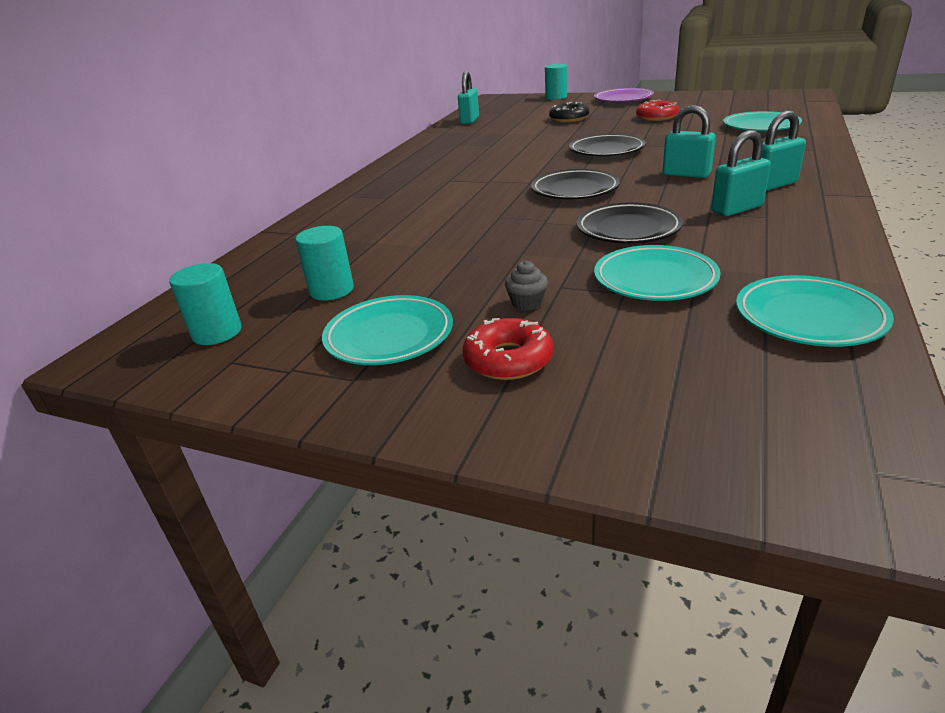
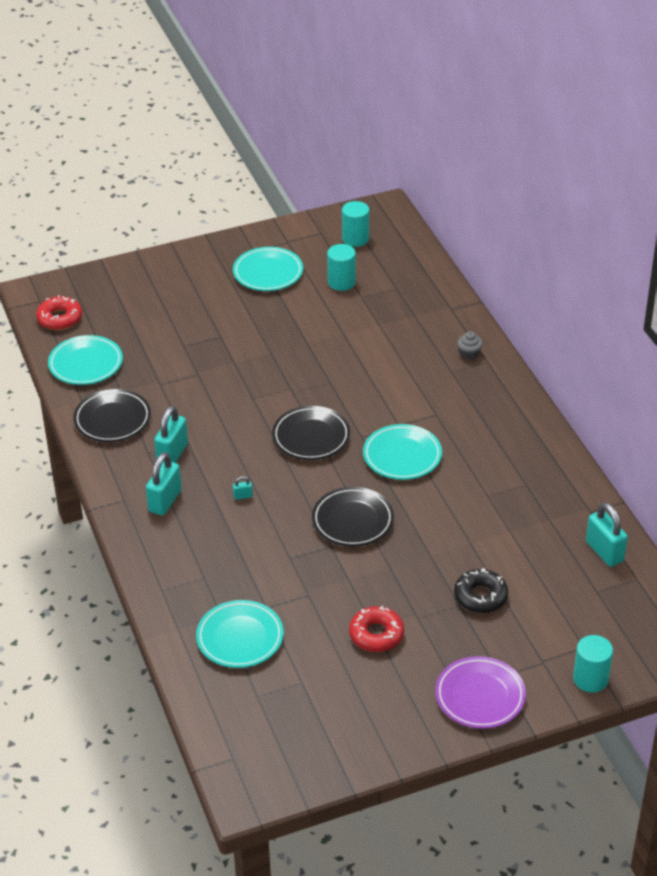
camera: 135 degrees right, 10 degrees up
red donut [462,318,553,380] -> red donut moved to [36,295,82,330]
grey cupcake [505,261,548,311] -> grey cupcake moved to [457,331,483,360]
black plate [577,203,683,243] -> black plate moved to [73,389,151,442]
turquoise plate [594,245,721,301] -> turquoise plate moved to [363,424,442,480]
turquoise padlock [663,105,716,178] -> turquoise padlock [233,476,253,500], size x0.44

